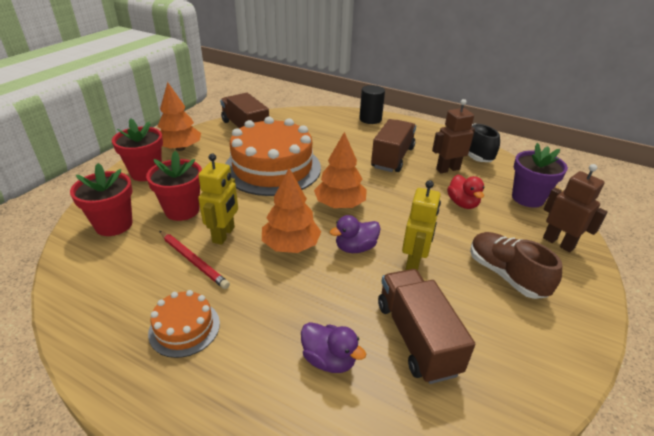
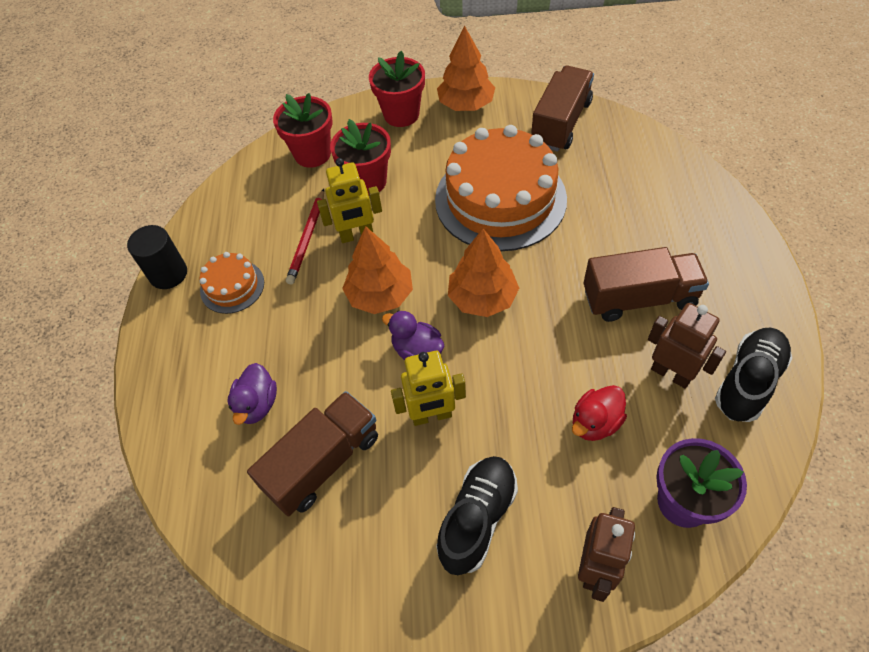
camera: 65 degrees right, 20 degrees up
black cylinder [359,85,385,124] -> black cylinder moved to [127,225,187,289]
brown shoe [470,232,562,299] -> black shoe [436,456,518,575]

